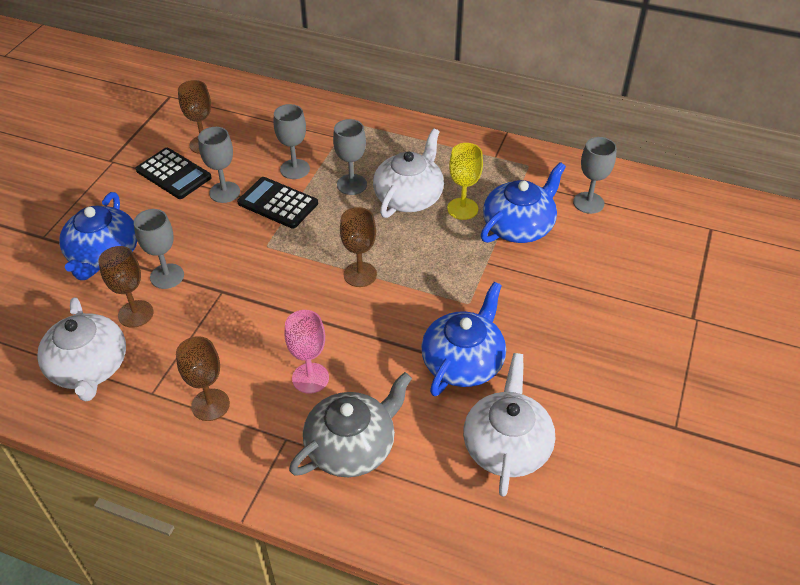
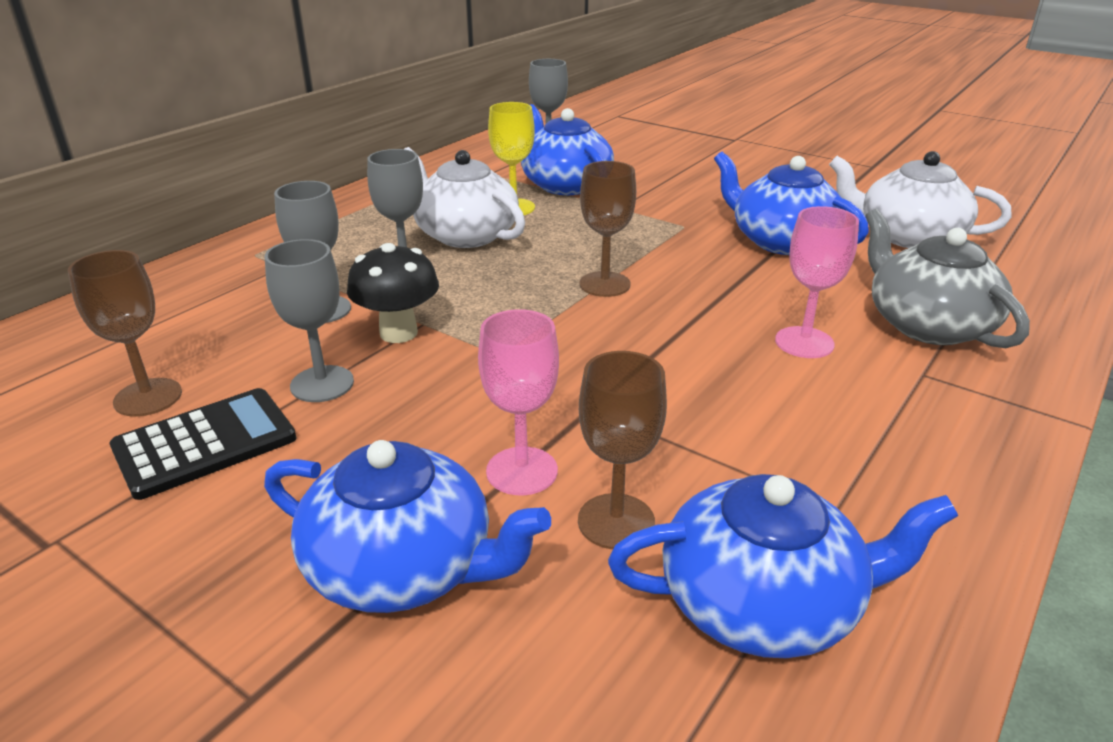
camera: 75 degrees left, 15 degrees down
white teapot [37,297,126,402] -> blue teapot [608,474,958,658]
grey goblet [134,209,184,289] -> pink goblet [478,309,559,495]
brown goblet [176,336,230,421] -> none
black calculator [237,177,318,229] -> black mushroom [347,243,439,343]

